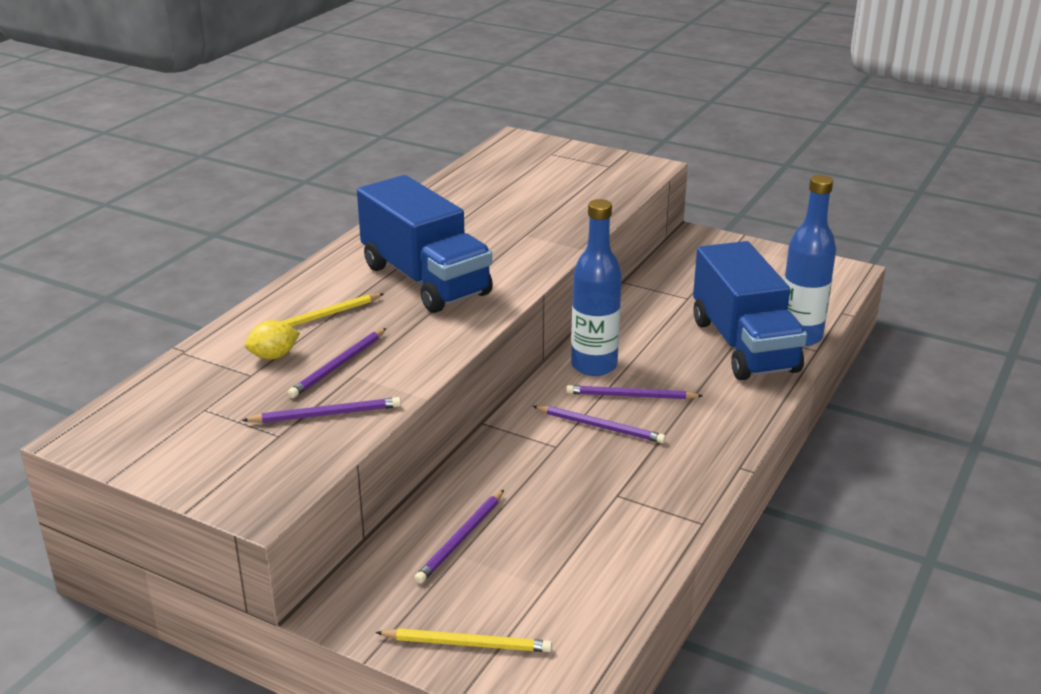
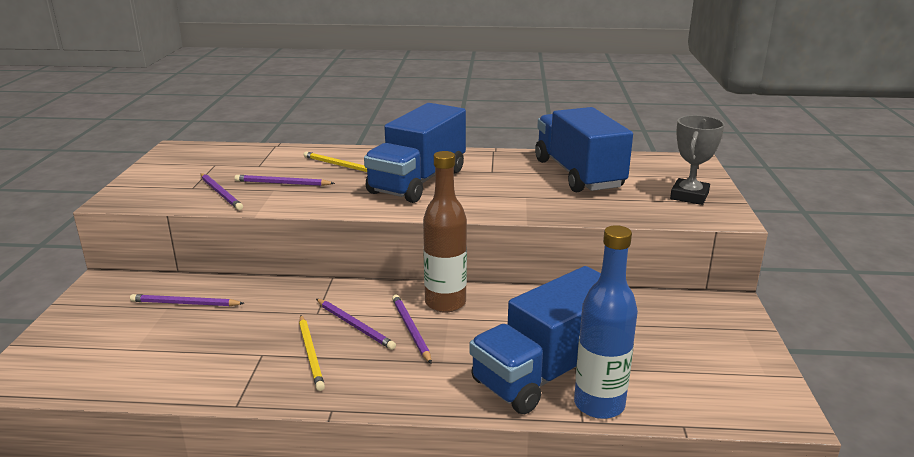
camera: 65 degrees right, 5 degrees down
yellow lemon [245,320,300,359] -> none
yellow pencil [375,628,552,652] -> yellow pencil moved to [299,315,325,391]
purple pencil [533,405,666,443] -> purple pencil turned 45 degrees counterclockwise [316,299,396,350]
blue bottle [571,199,622,376] -> brown bottle [423,151,467,313]
none -> blue truck [535,107,633,192]
none -> grey trophy [670,115,725,205]

